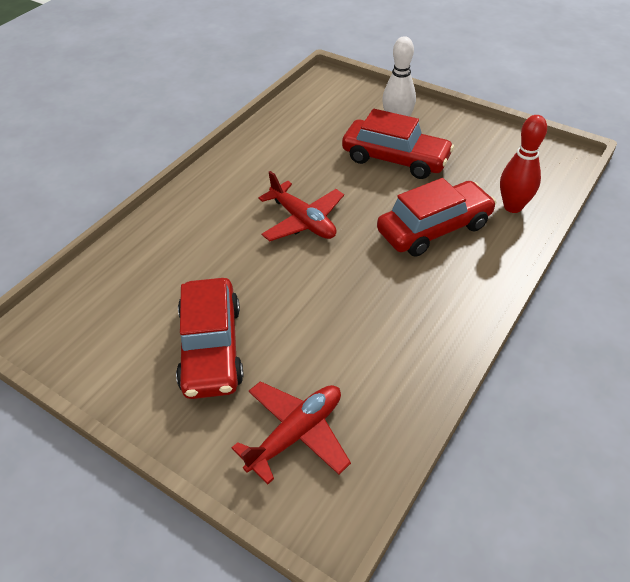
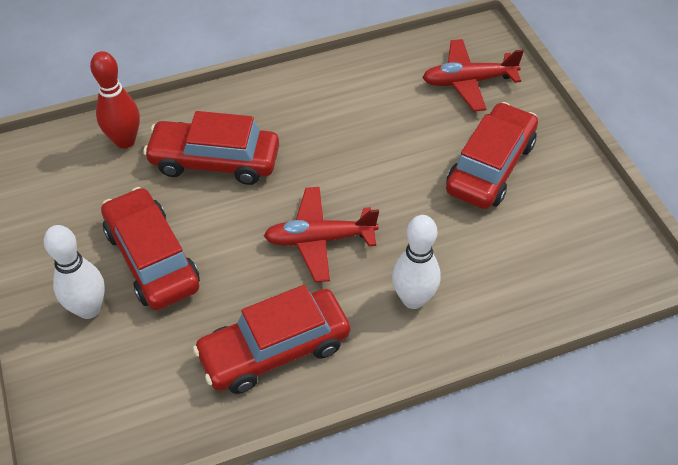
camera: 145 degrees left, 5 degrees up
red plane [258,171,344,241] -> red plane turned 90 degrees counterclockwise [264,187,379,282]
none -> red car [193,285,350,394]
none -> white bowling pin [392,215,441,309]

